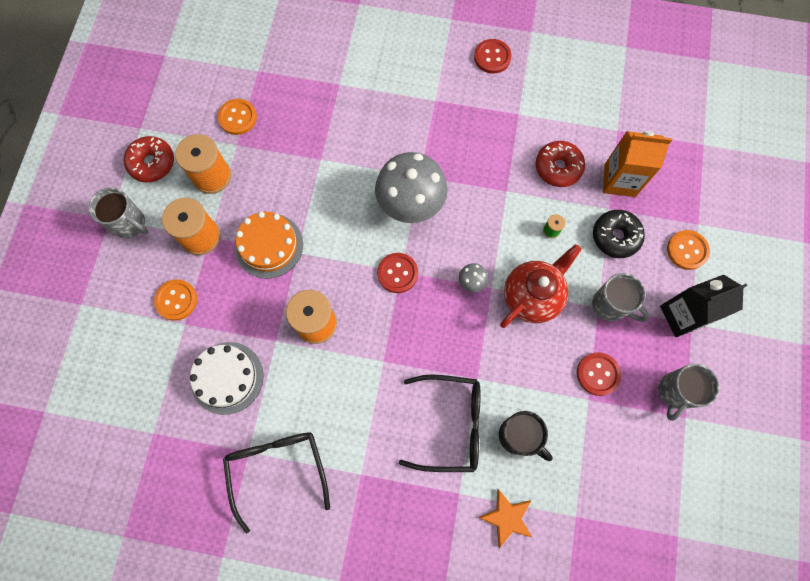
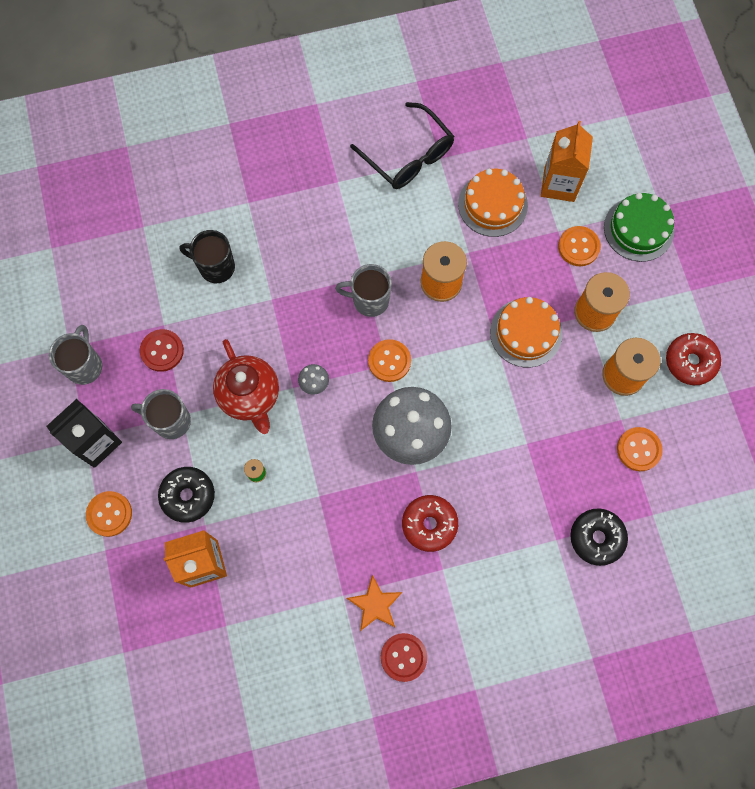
camera: 155 degrees right, 0 degrees up
grey mug [88,187,148,238] -> grey mug moved to [335,264,392,317]
white cake [190,342,264,415] -> orange cake [458,169,528,237]
red button [377,253,418,293] -> orange button [368,339,411,382]
black glasses [399,374,481,472] -> none
orange star [478,489,532,548] -> orange star moved to [346,575,402,631]
red teapot [500,244,581,328] -> red teapot turned 45 degrees counterclockwise [213,339,279,434]
red donut [536,141,585,187] -> red donut moved to [402,495,458,552]
none -> orange carton [541,121,593,202]
none -> black donut [570,508,628,566]
none -> green cake [604,193,674,262]

